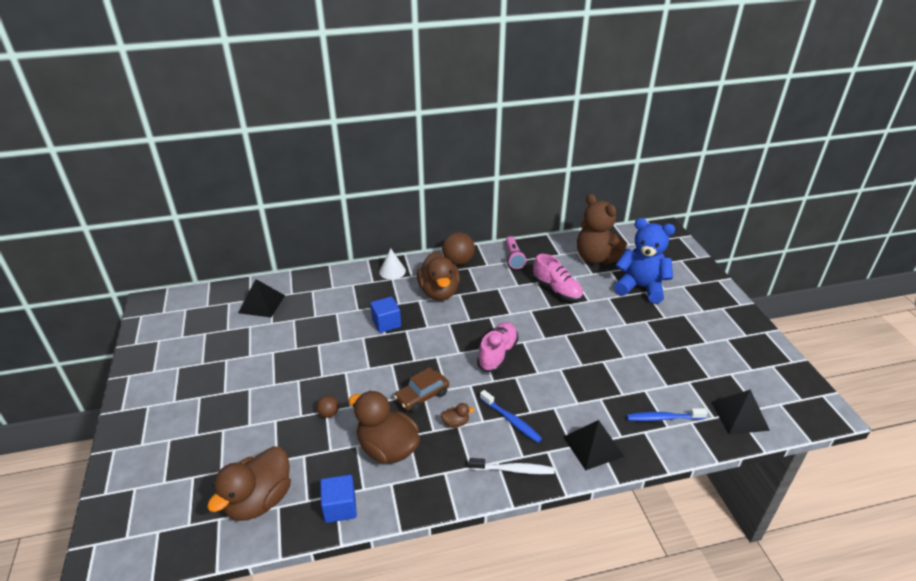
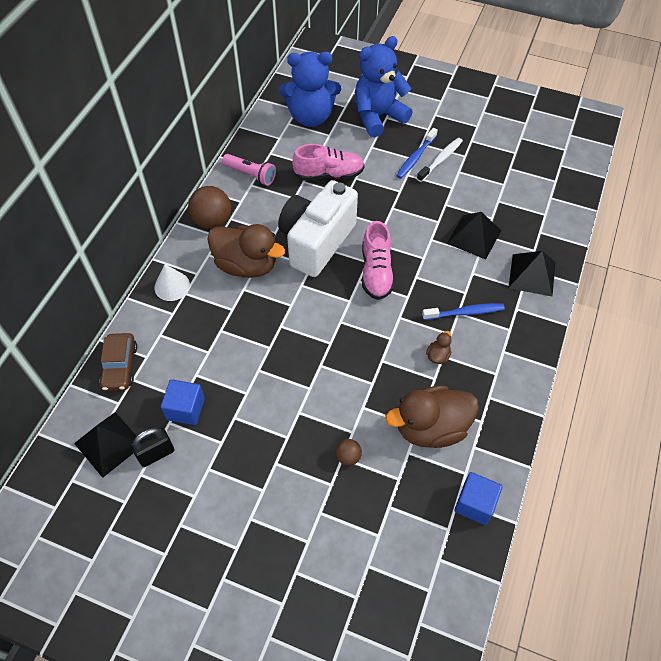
camera: 55 degrees left, 20 degrees up
brown duck [207,446,291,521] -> none
blue cube [370,296,401,333] -> blue cube moved to [161,379,205,425]
brown car [394,367,449,412] -> brown car moved to [99,333,137,391]
white toothbrush [469,458,554,474] -> white toothbrush moved to [417,138,463,182]
pink shoe [477,322,519,372] -> pink shoe turned 150 degrees counterclockwise [362,221,395,300]
brown teddy bear [577,194,627,265] -> blue teddy bear [279,52,341,127]
blue toothbrush [626,408,708,421] -> blue toothbrush moved to [396,128,438,179]
black pyramid [711,389,770,435] -> black pyramid moved to [447,212,501,260]
none -> black padlock [131,428,174,467]
none -> white camera [278,180,358,277]

